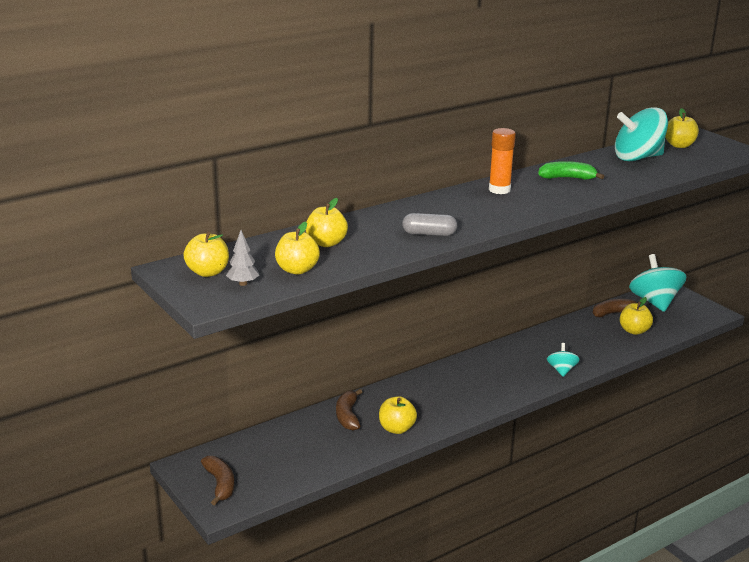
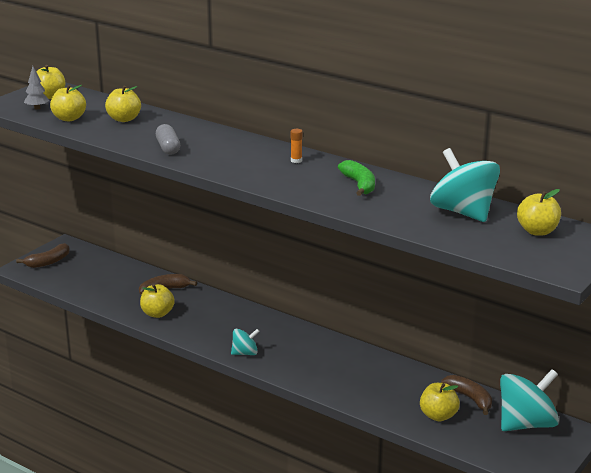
camera: 70 degrees right, 0 degrees up
orange glue stick [489,128,516,194] -> orange glue stick [290,129,303,163], size x0.52
turquoise spinning top [547,343,580,377] -> turquoise spinning top moved to [231,329,260,355]

